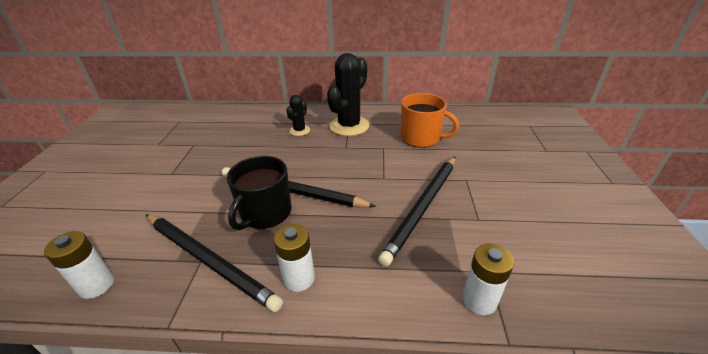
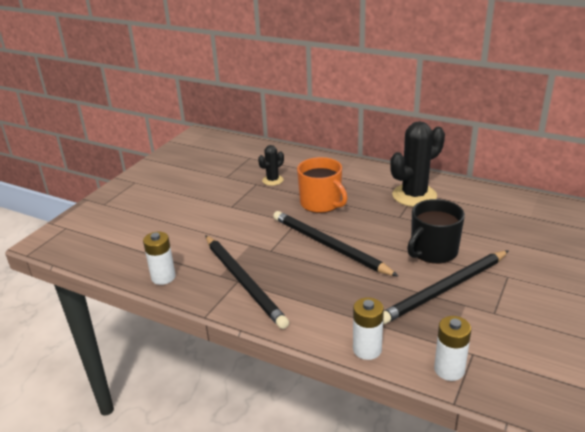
camera: 25 degrees right, 5 degrees down
black mug [227,156,291,230] -> black mug moved to [407,199,465,264]
white battery [274,224,315,292] -> white battery moved to [353,297,384,360]
black cactus [286,95,310,136] -> black cactus moved to [258,145,284,186]
orange mug [401,93,459,148] -> orange mug moved to [297,157,347,213]

